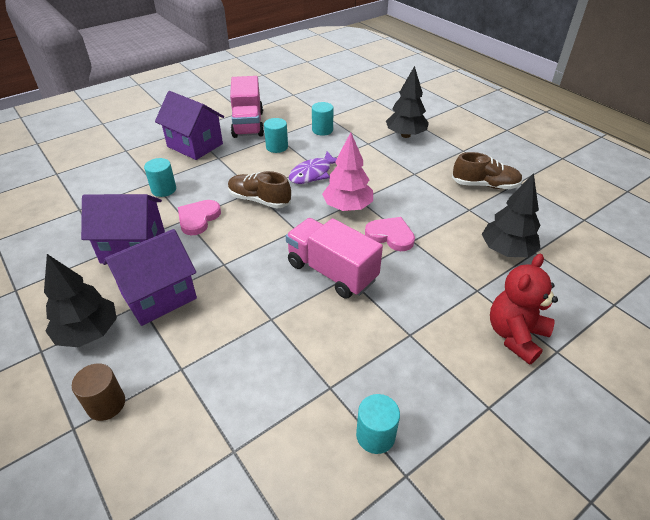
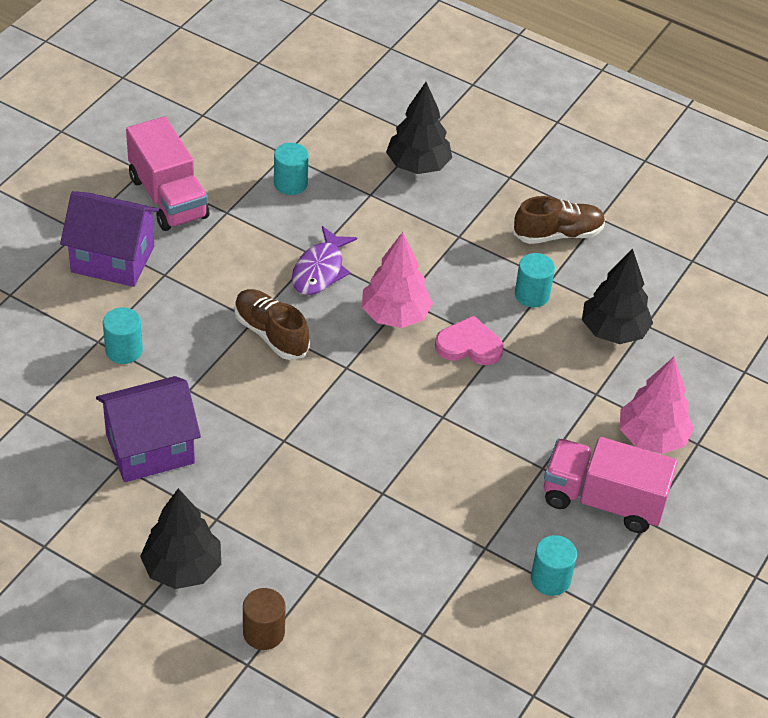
camera: 25 degrees left, 5 degrees up
purple house [103,229,197,326] -> none
pink heart [178,200,221,235] -> none
brown shoe [228,171,291,208] -> brown shoe turned 45 degrees clockwise [234,289,310,360]
turquoise cylinder [264,118,288,153] -> turquoise cylinder moved to [515,253,555,307]
pink truck [286,218,383,299] -> pink truck moved to [544,437,678,533]
red teddy bear [490,254,558,365] -> pink tree [620,357,694,454]

